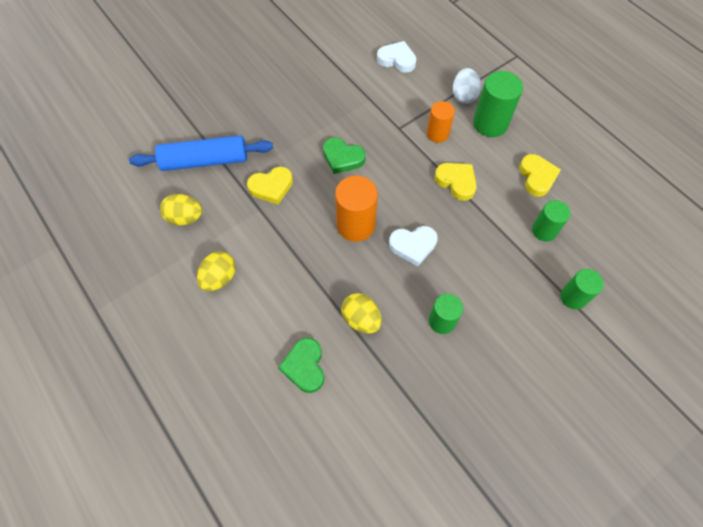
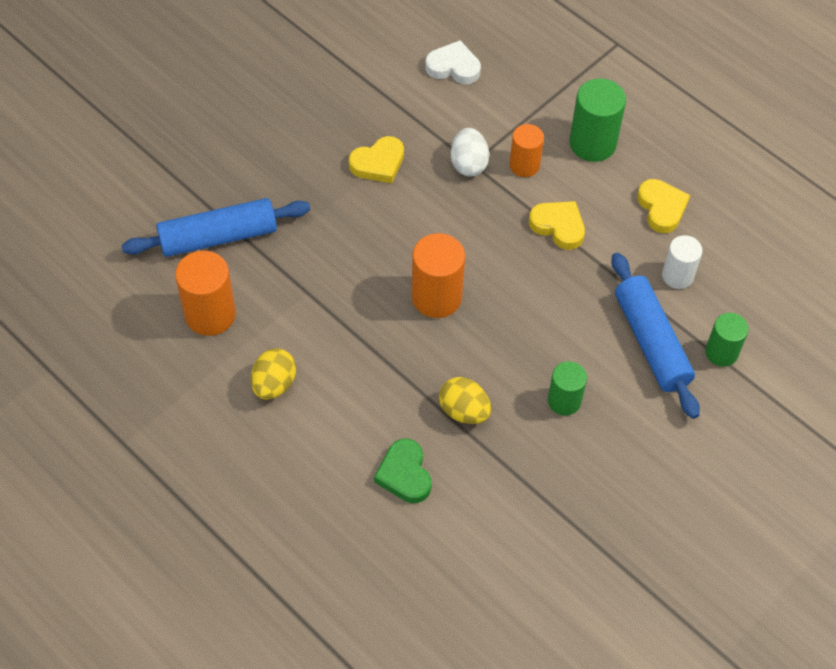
camera: 10 degrees left, 5 degrees down
yellow egg [160,194,202,225] -> orange cylinder [175,251,236,336]
yellow heart [247,167,293,205] -> yellow heart moved to [349,136,404,183]
green heart [323,137,366,174] -> none
white heart [389,226,438,267] -> none
white egg [453,68,481,104] -> white egg moved to [451,128,489,176]
green cylinder [532,200,571,242] -> white cylinder [662,235,703,289]
none -> blue rolling pin [611,252,700,419]

